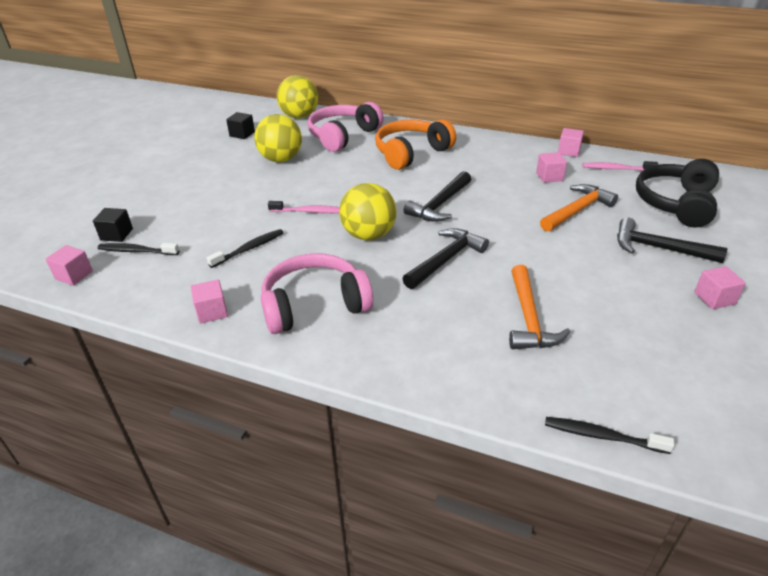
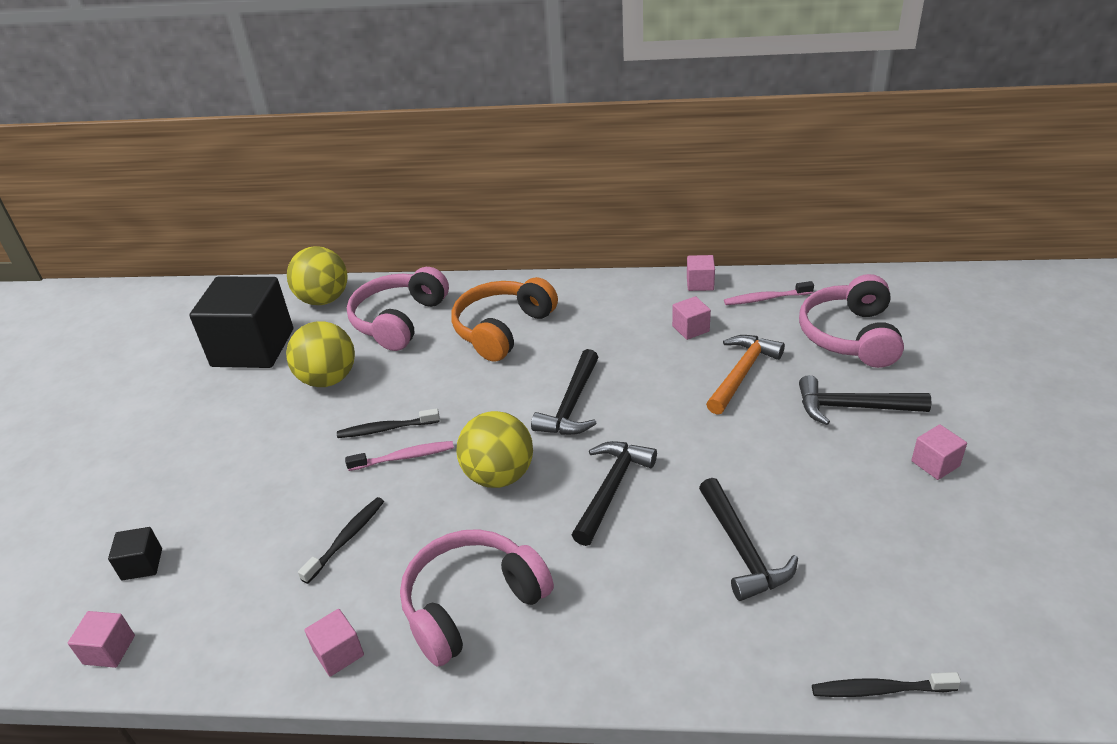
camera: 15 degrees left, 0 degrees up
black toothbrush [98,243,179,255] -> black toothbrush moved to [337,408,440,438]
black cube [226,112,255,139] -> black cube [189,277,293,368], size x2.43
orange hammer [509,265,570,349] -> black hammer [699,478,798,601]
black headphones [636,159,719,228] -> pink headphones [799,274,904,368]

